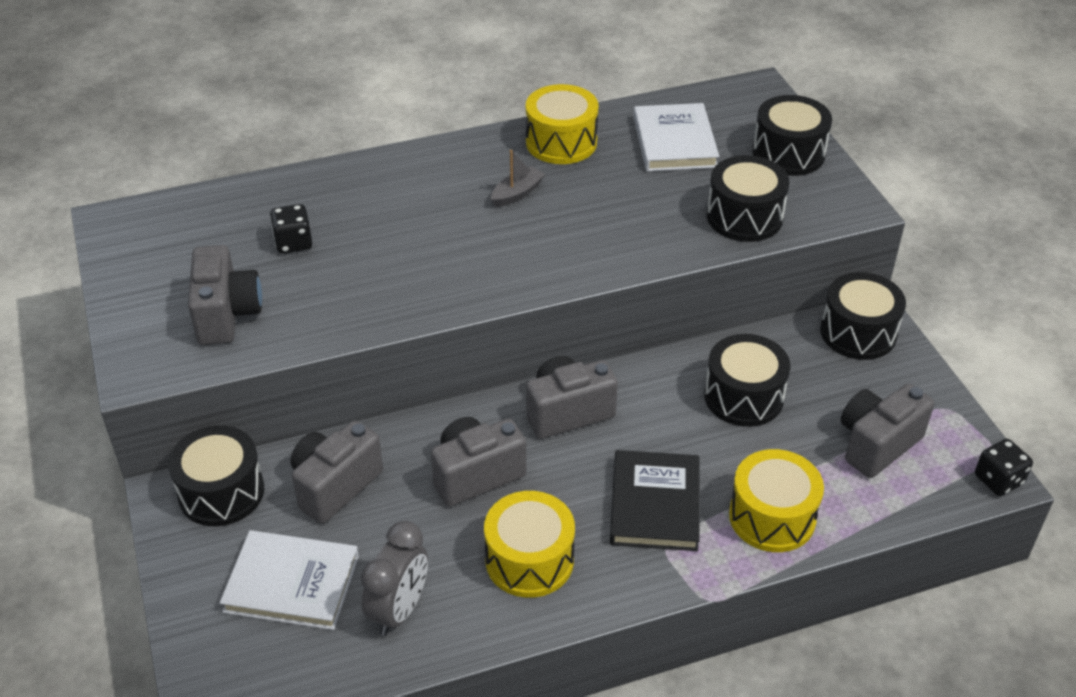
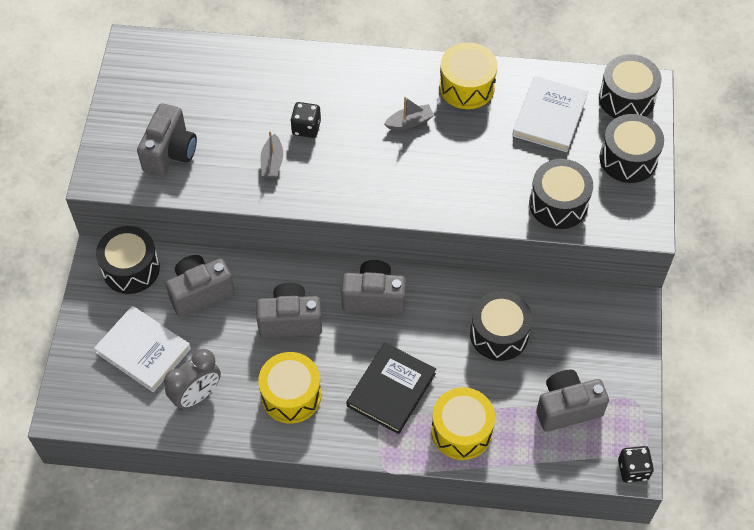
camera: 25 degrees right, 15 degrees up
black dice [270,204,312,254] -> black dice moved to [290,102,321,138]
black drum [820,272,906,360] -> black drum moved to [599,54,662,118]
none -> grey boat [260,131,283,178]

